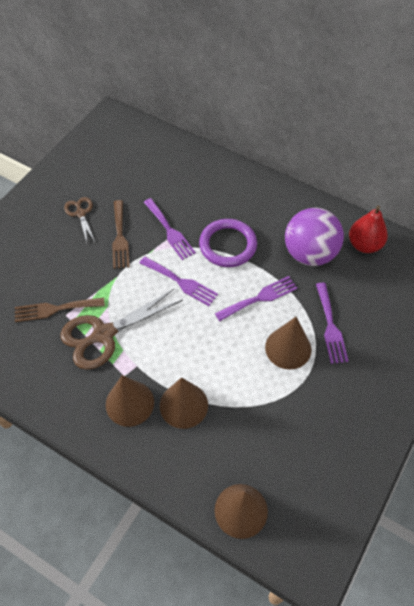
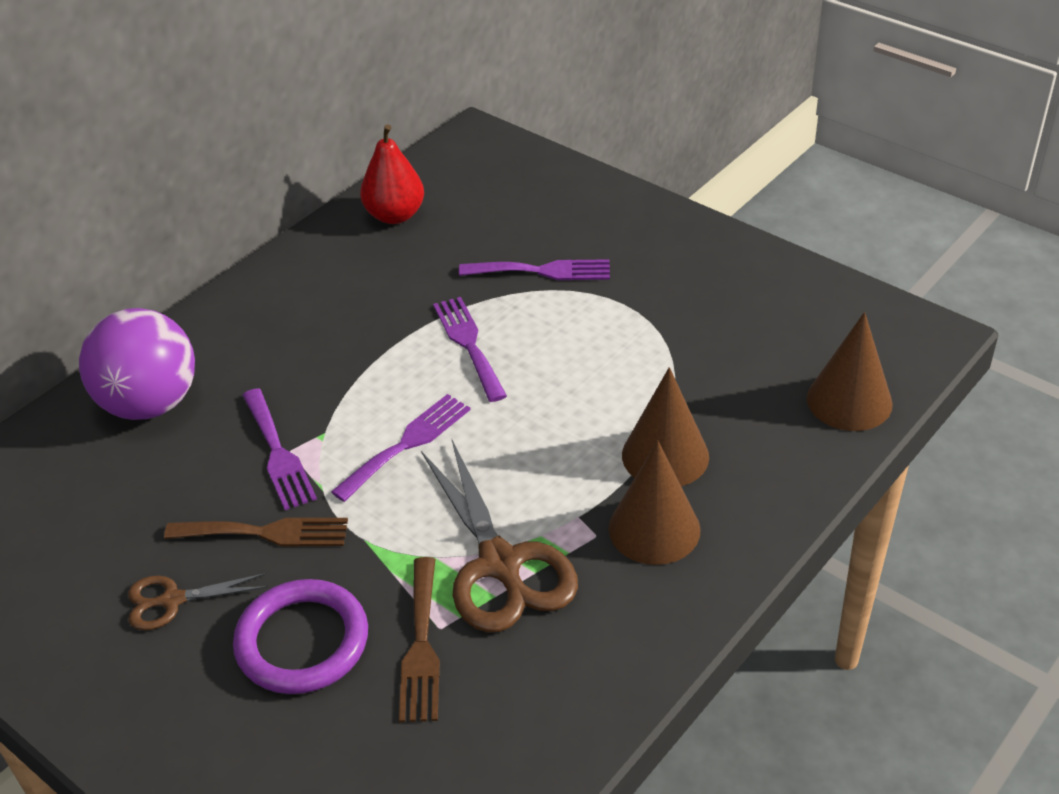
camera: 80 degrees left, 15 degrees down
purple fork [144,198,196,260] -> purple fork turned 90 degrees clockwise [242,388,317,510]
purple ring [199,219,257,267] -> purple ring moved to [233,579,368,694]
brown cone [265,317,311,370] -> none
purple ball [285,208,344,266] -> purple ball moved to [79,308,195,420]

